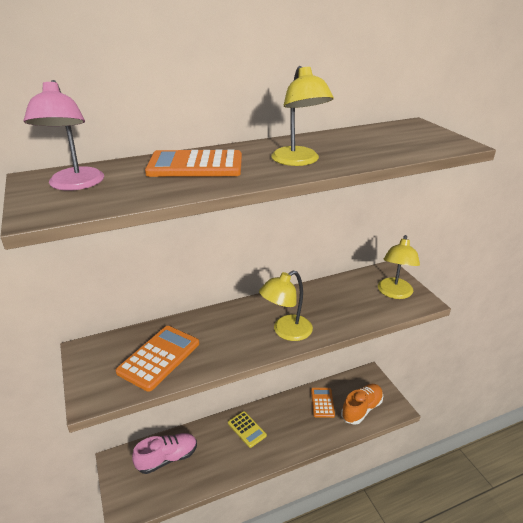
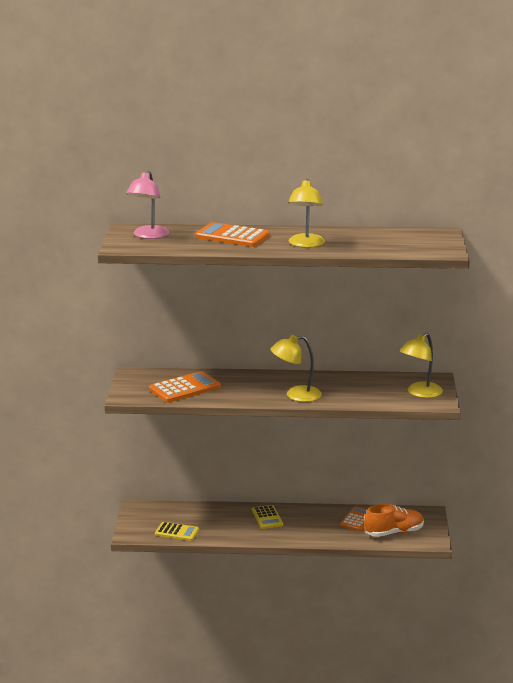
camera: 25 degrees right, 10 degrees down
pink shoe [132,433,197,474] -> none
none -> yellow calculator [155,522,199,541]

